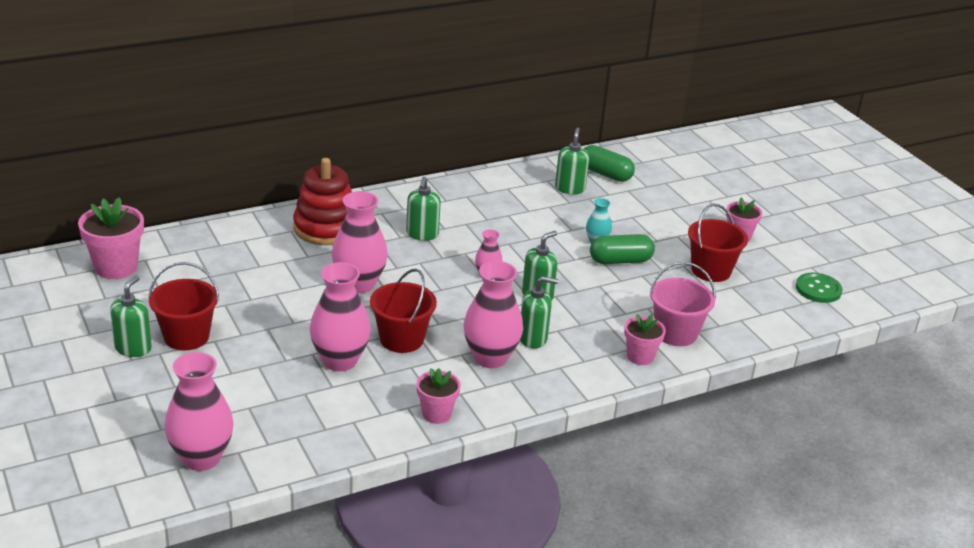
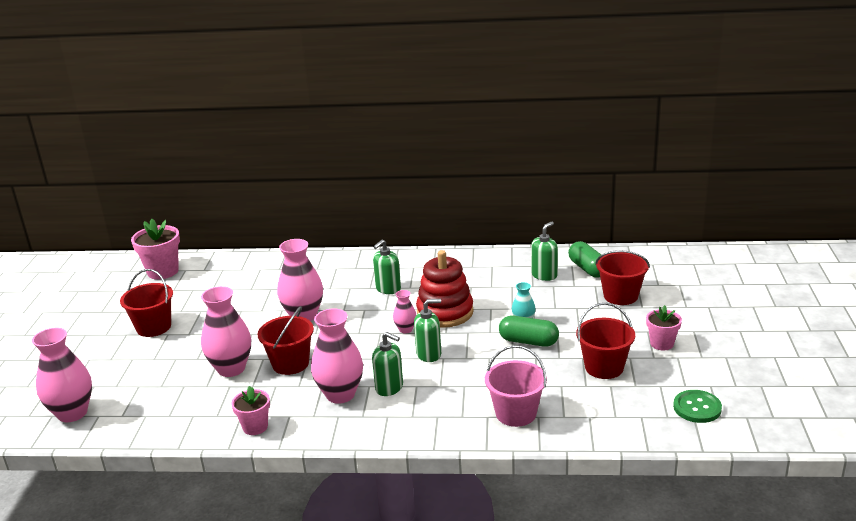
camera: 35 degrees right, 5 degrees down
green soap dispenser [110,276,152,357] -> none
red stacking toy [293,158,352,245] -> red stacking toy moved to [416,250,474,328]
pink flower pot [624,314,666,365] -> none
none -> red bucket [595,250,650,305]

